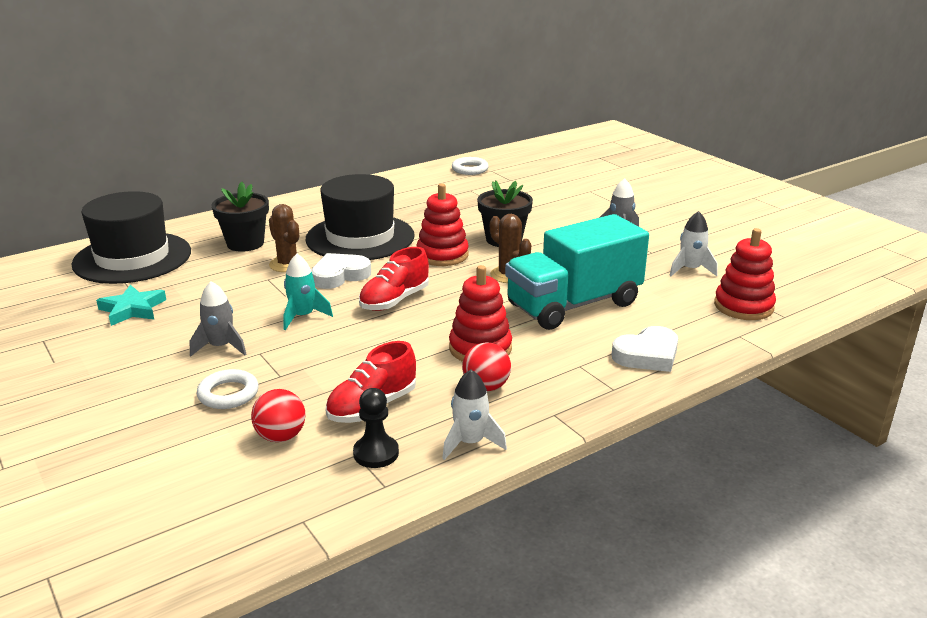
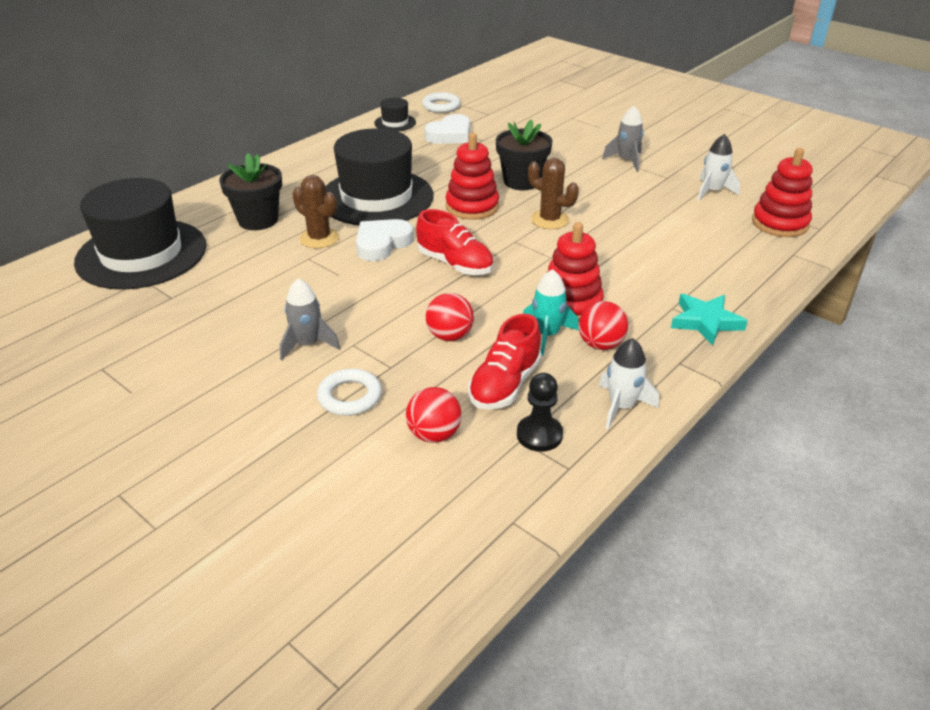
camera: 15 degrees left, 10 degrees up
turquoise star [96,284,166,326] -> turquoise star moved to [671,294,748,346]
turquoise rocket [283,254,333,330] -> turquoise rocket moved to [523,269,579,356]
red shoe [359,247,429,311] -> red shoe turned 75 degrees counterclockwise [416,209,493,275]
turquoise truck [505,214,649,330] -> none
white heart [612,326,678,372] -> white heart moved to [424,114,470,144]
none -> black hat [374,98,416,132]
none -> red ball [426,293,474,341]

